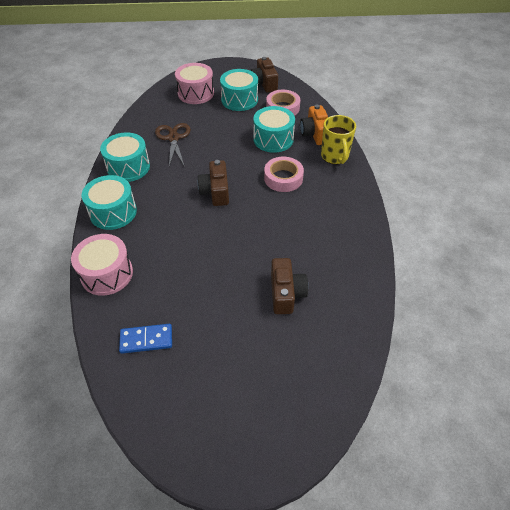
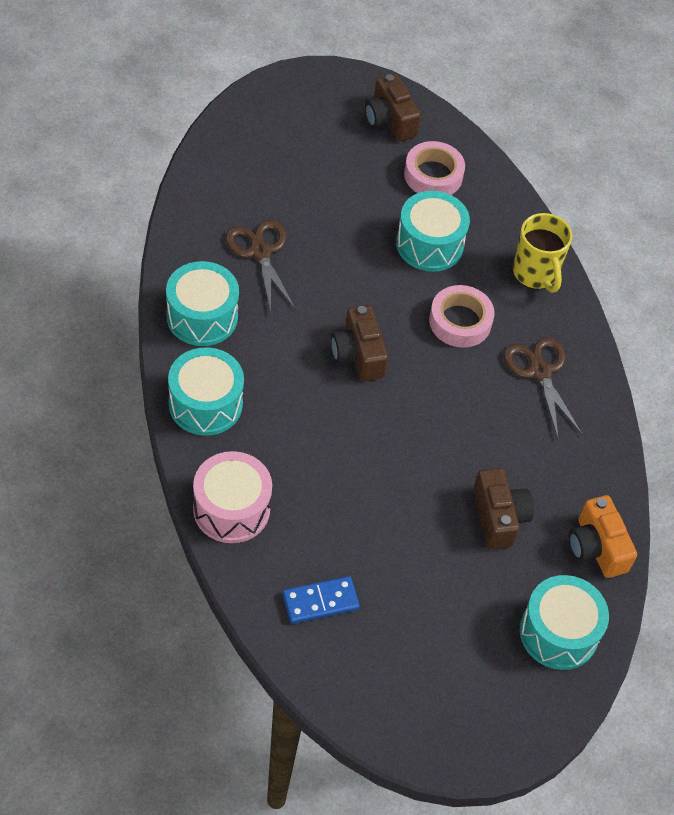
camera: 15 degrees left, 5 degrees up
pink drum [175,63,214,104] -> none
turquoise drum [220,69,258,111] -> turquoise drum moved to [520,575,609,670]
orange camera [300,105,328,145] -> orange camera moved to [569,495,637,578]
none -> brown scissors [504,337,583,438]

